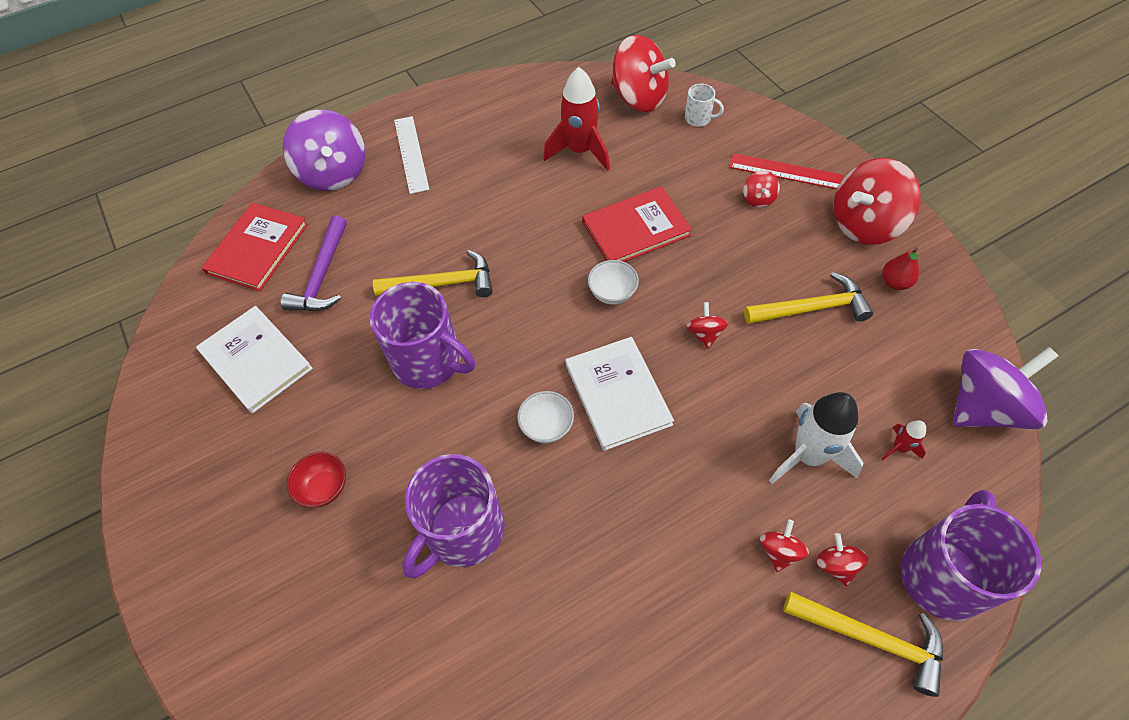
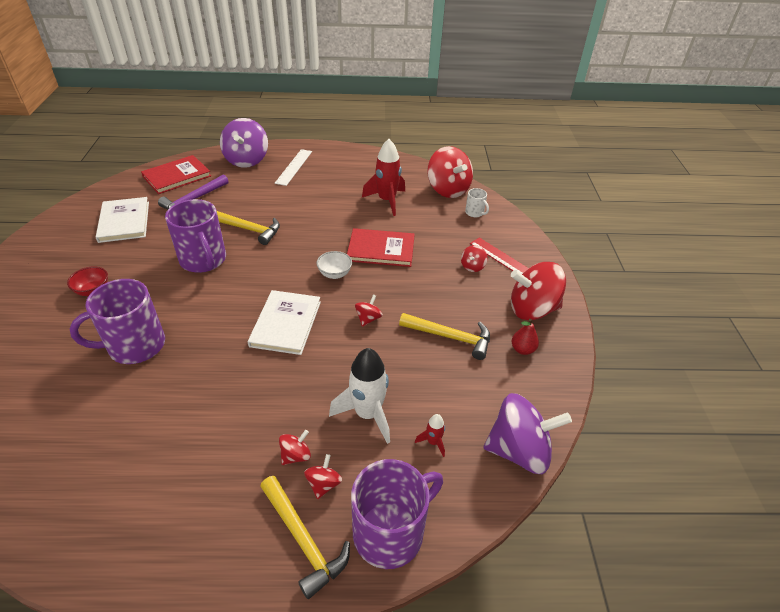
camera: 25 degrees right, 15 degrees down
white bowl [517,391,574,443] -> none

